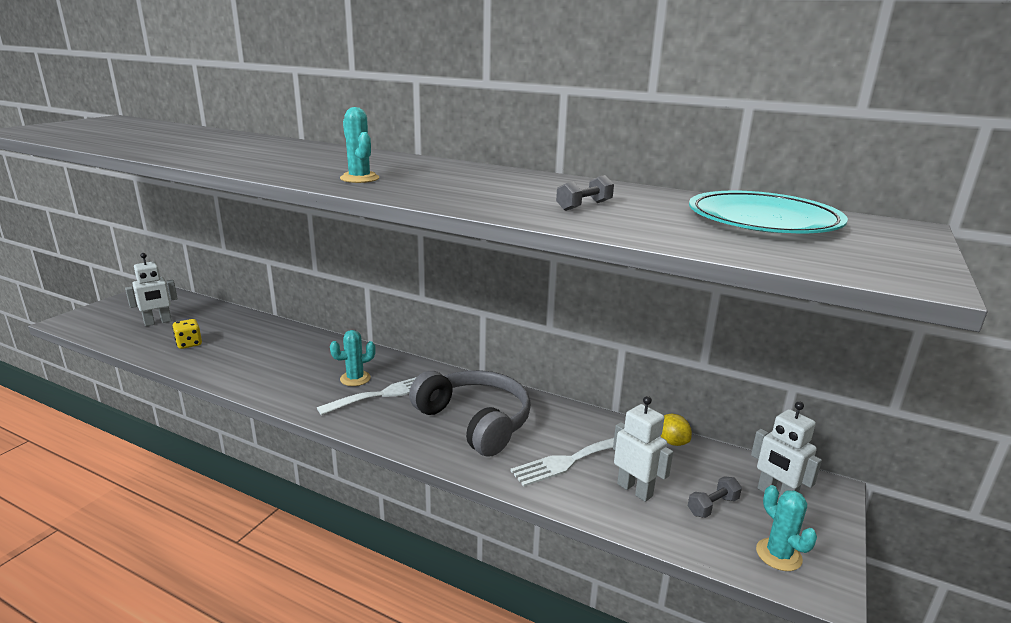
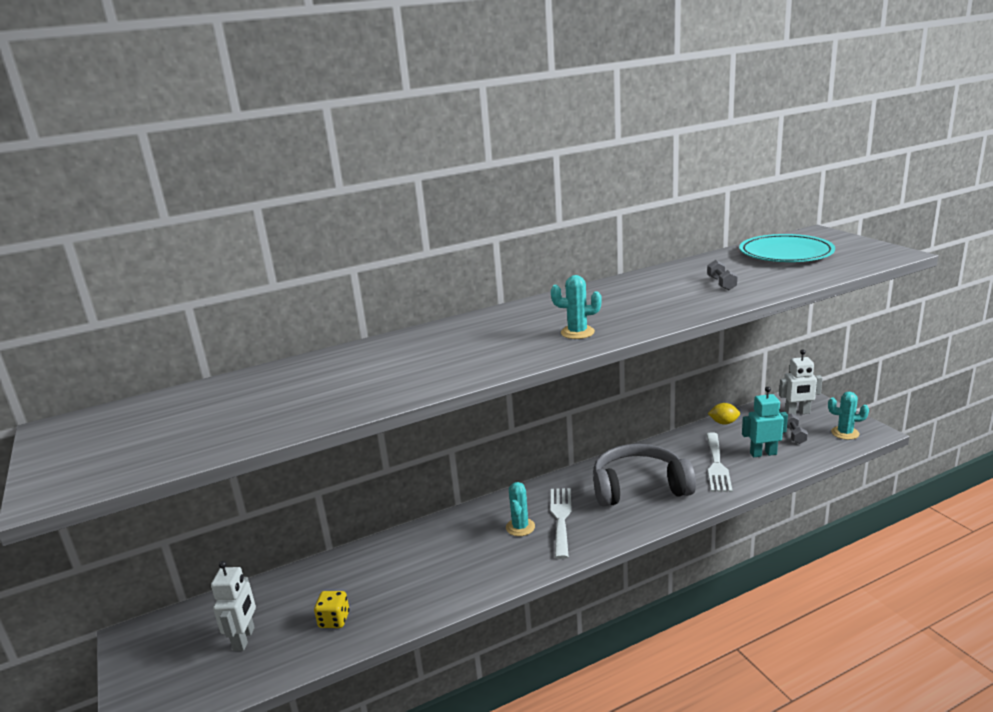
camera: 50 degrees left, 0 degrees up
white robot [613,396,673,502] -> turquoise robot [742,387,788,457]

